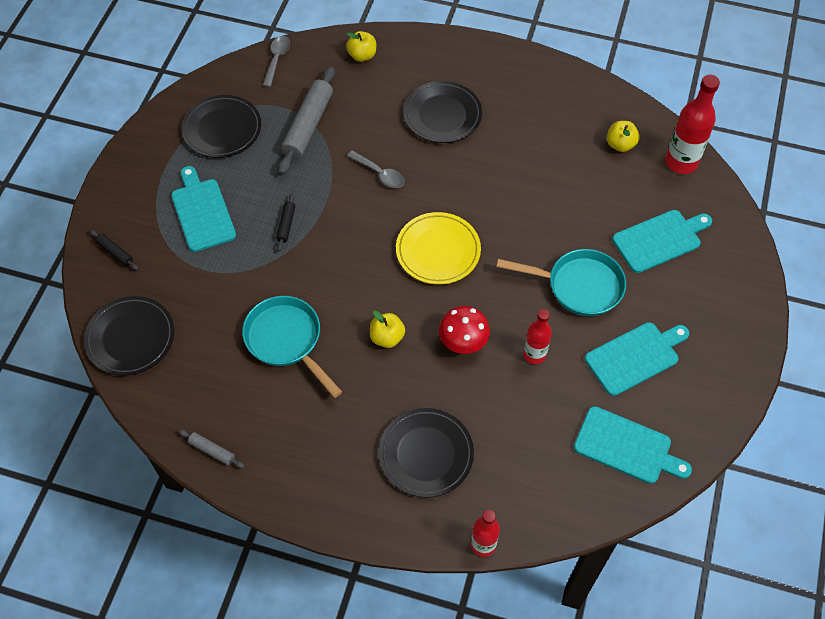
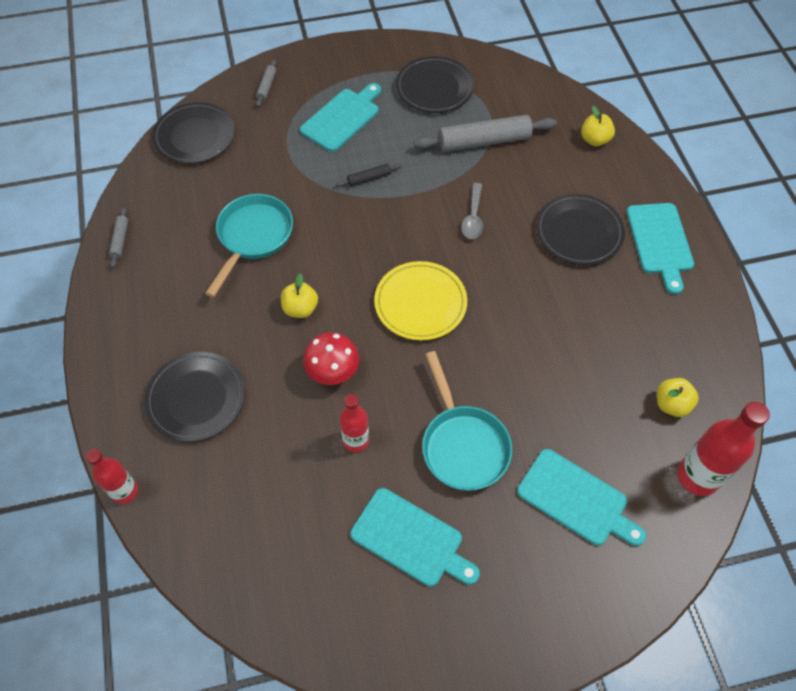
camera: 60 degrees right, 0 degrees up
black rolling pin [90,230,139,270] -> grey rolling pin [256,60,276,107]
grey spoon [263,36,290,87] -> none
turquoise cutting board [574,406,692,484] -> turquoise cutting board moved to [626,203,694,294]

